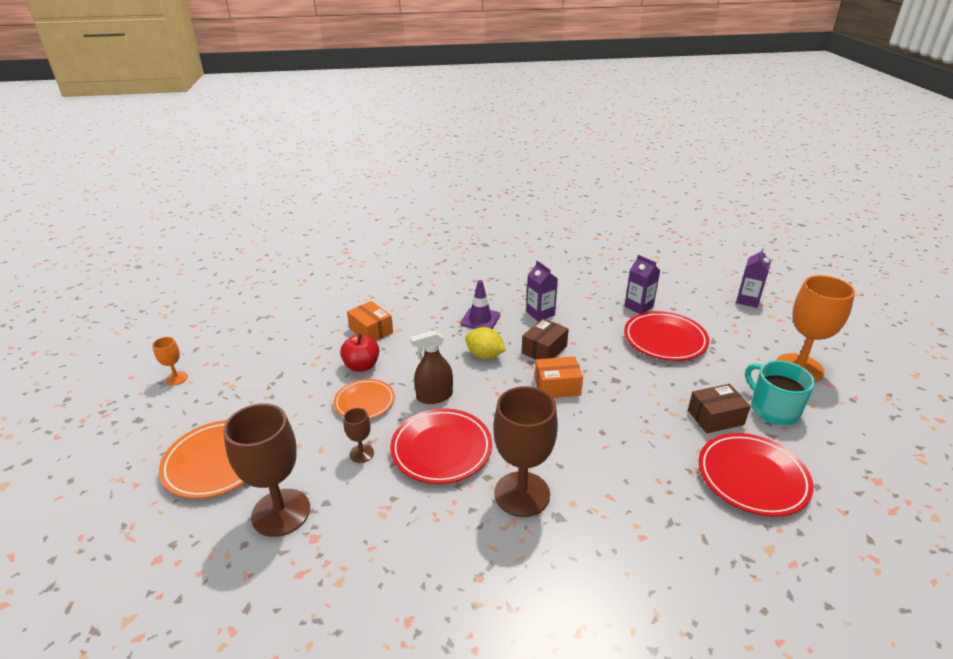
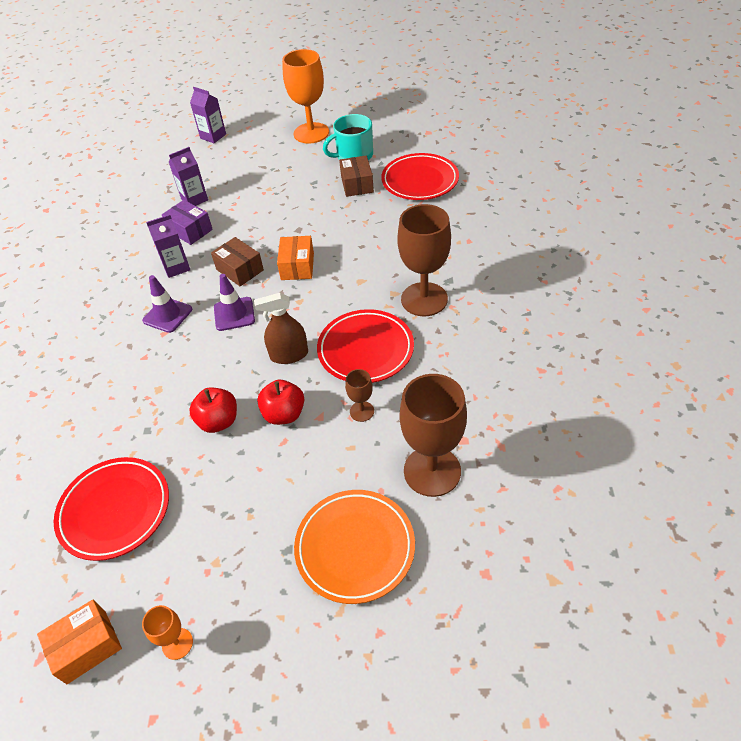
camera: 80 degrees left, 15 degrees up
orange plate [334,379,395,419] -> red apple [257,380,305,425]
orange box [347,301,393,341] -> orange box moved to [37,599,122,684]
brown spray bottle [410,330,453,404] -> brown spray bottle turned 90 degrees clockwise [254,293,308,364]
yellow lemon [465,327,506,359] -> purple traffic cone [214,274,255,331]
red plate [624,311,709,361] -> red plate moved to [54,457,169,561]
none -> purple box [162,200,213,245]

